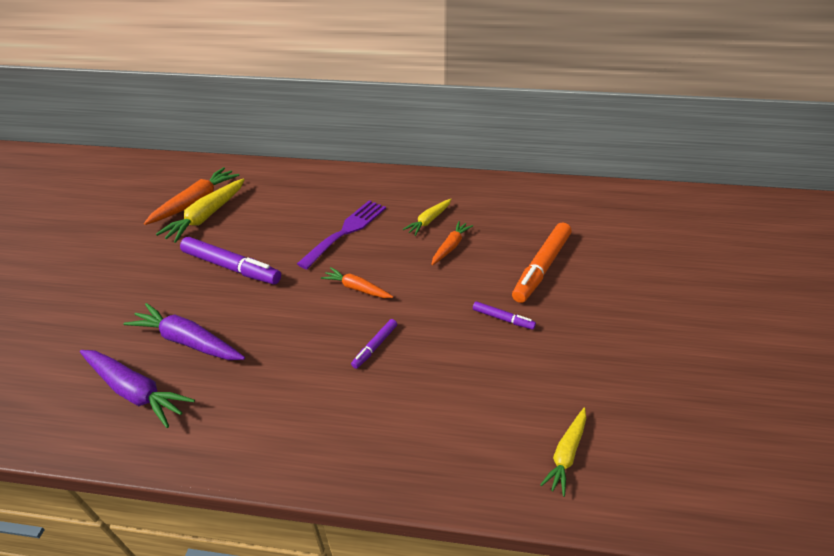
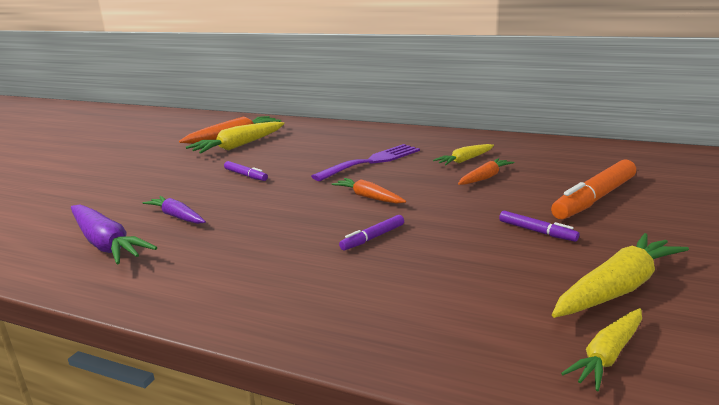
camera: 15 degrees right, 20 degrees down
purple carrot [123,303,245,360] -> purple carrot [143,196,206,224], size x0.61
purple marker [180,237,281,284] -> purple marker [224,161,268,181], size x0.50
none -> yellow carrot [552,233,689,318]

